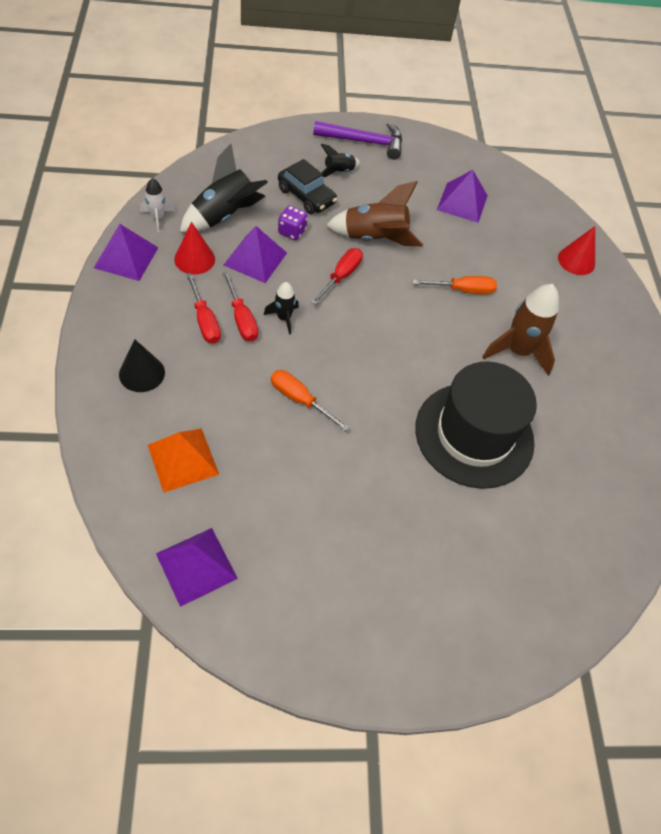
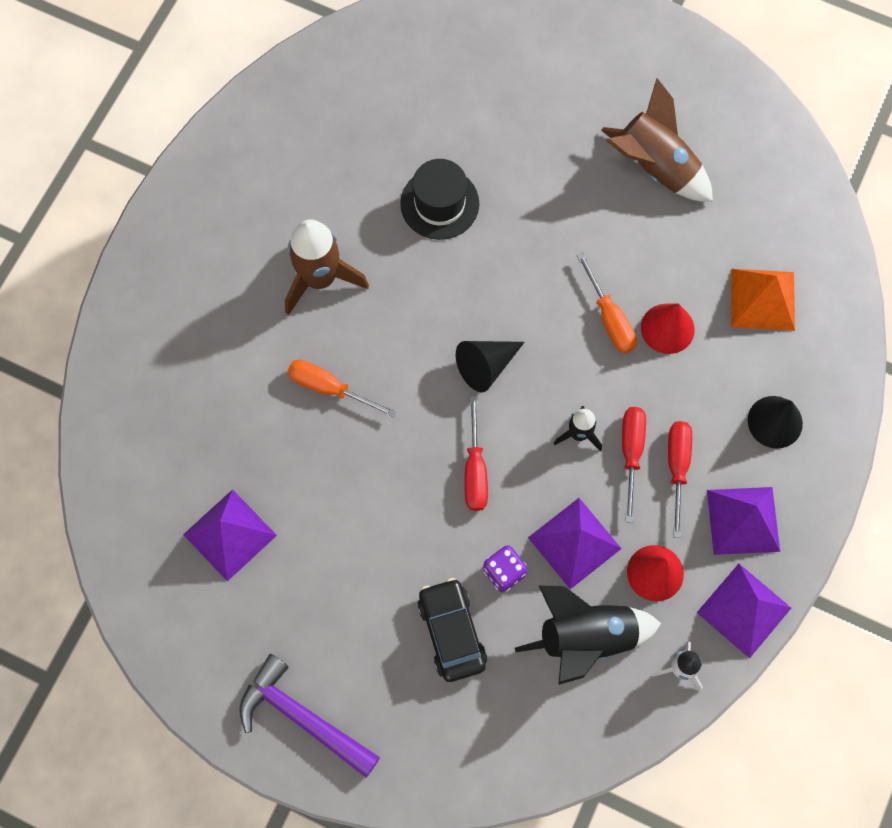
camera: 145 degrees left, 15 degrees up
purple pyramid [156,528,238,607] -> purple pyramid moved to [707,487,780,555]
red screwdriver [311,248,363,305] -> red screwdriver turned 60 degrees counterclockwise [465,396,488,511]
black rocket [320,144,361,177] -> none
brown rocket [326,181,423,246] -> brown rocket moved to [601,78,713,202]
black hat [415,361,537,489] -> black hat [400,159,479,240], size x0.57
red cone [558,226,595,275] -> red cone moved to [641,303,695,354]
none -> black cone [456,341,524,392]

